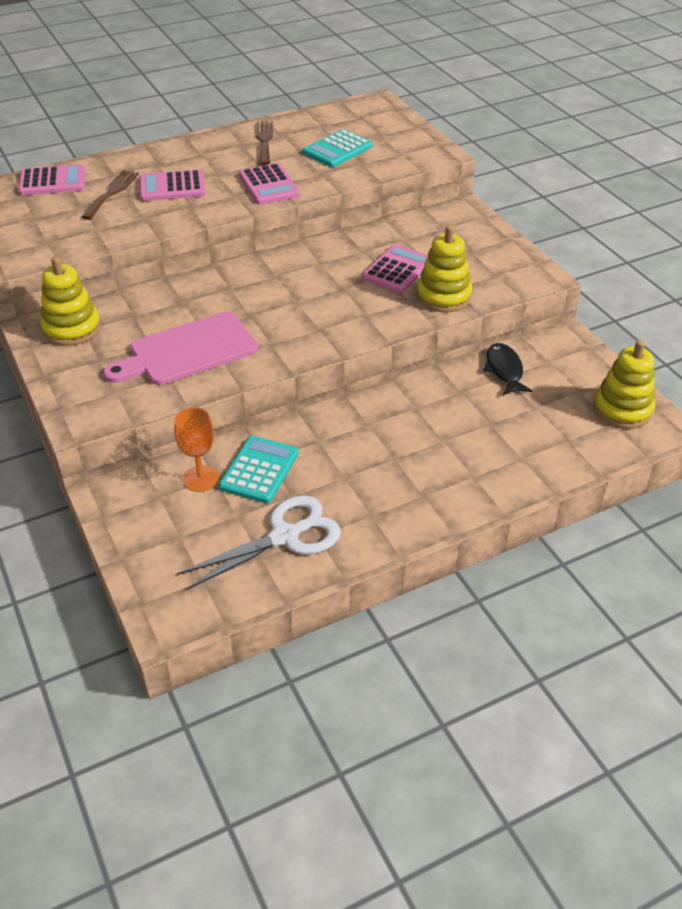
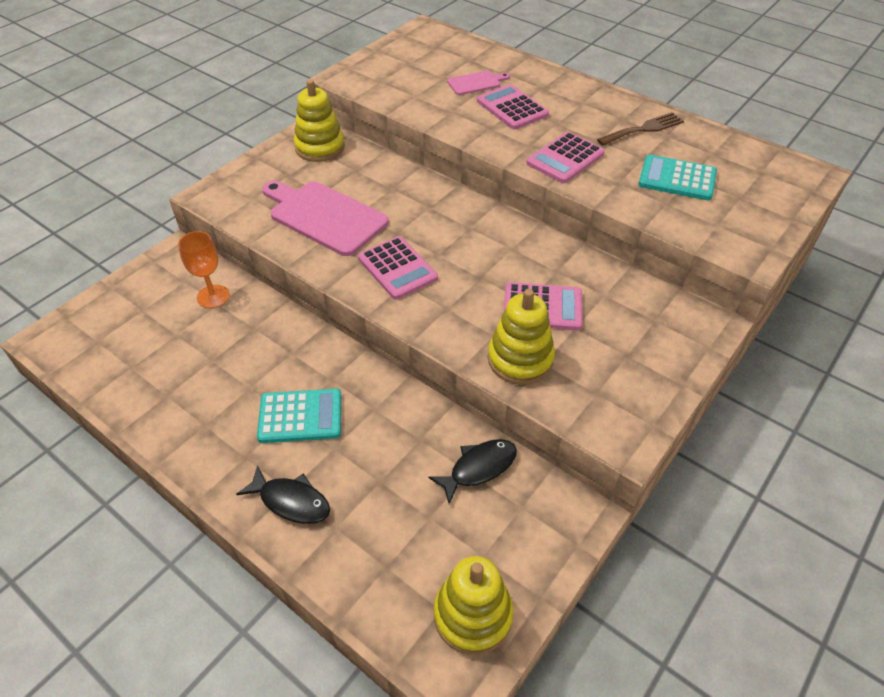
camera: 65 degrees right, 5 degrees up
pink calculator [18,164,86,195] -> pink calculator moved to [358,236,438,300]
brown fork [82,170,139,220] -> pink cutting board [447,71,510,95]
white scissors [176,495,341,590] -> none
turquoise calculator [219,436,299,503] -> turquoise calculator moved to [257,389,341,443]
none -> black fish [236,465,330,524]

